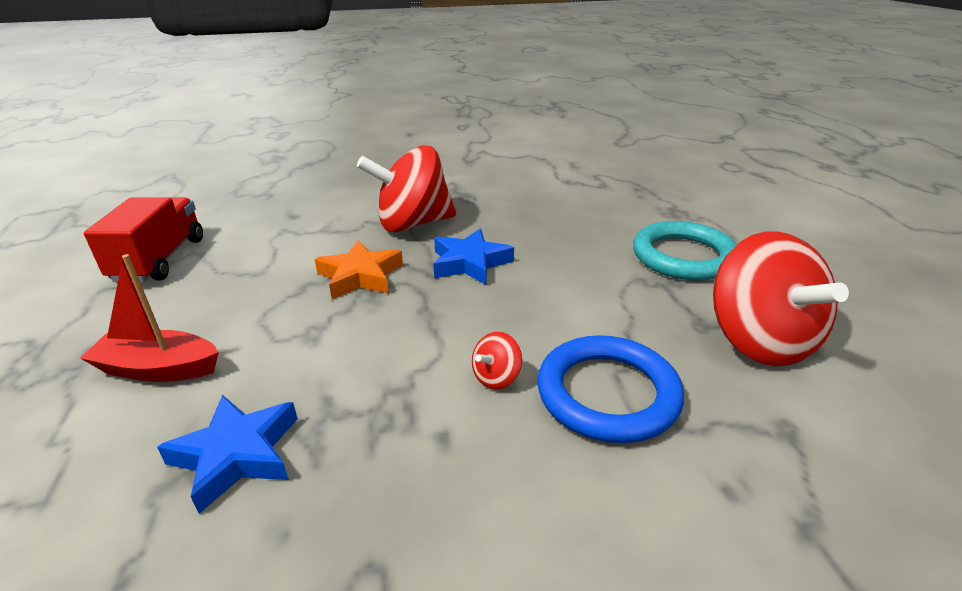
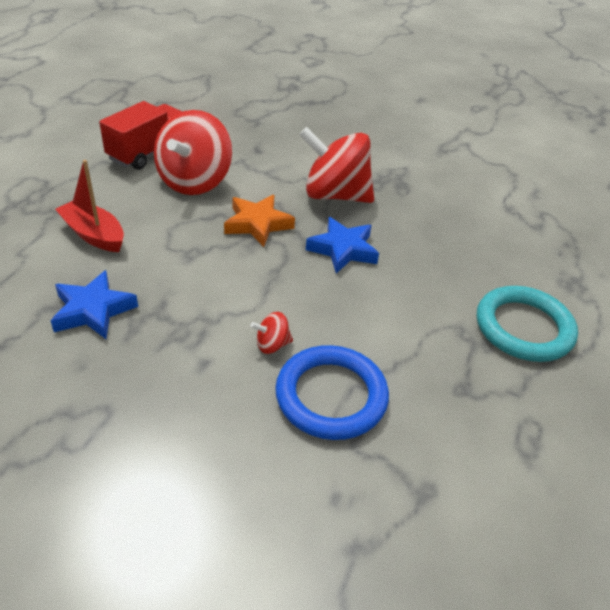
camera: 30 degrees right, 10 degrees up
red spinning top [713,231,849,366] -> red spinning top moved to [154,110,232,195]

